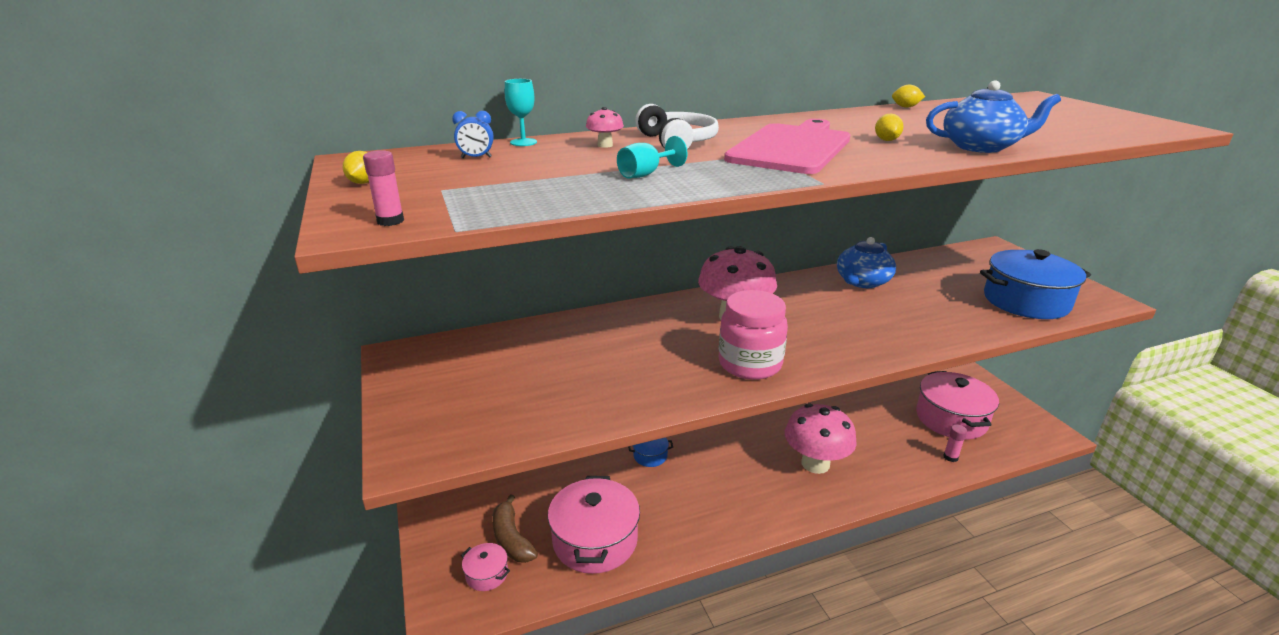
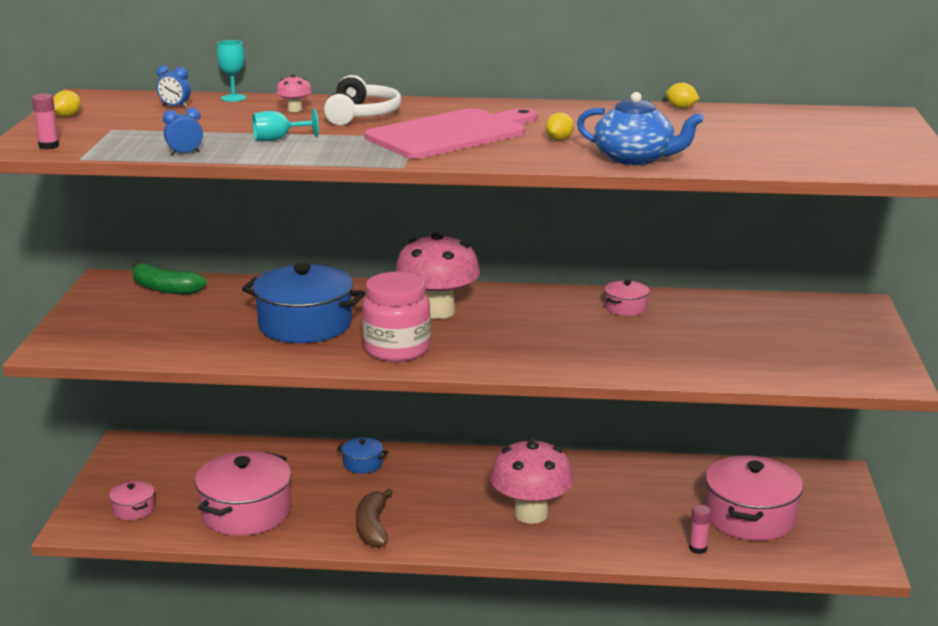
camera: 25 degrees right, 5 degrees down
brown banana [492,494,538,563] -> brown banana moved to [356,489,393,548]
blue teapot [837,237,896,288] -> pink pot [604,280,650,316]
blue pot [980,249,1091,319] -> blue pot moved to [242,263,365,343]
none -> green banana [132,262,207,294]
none -> blue clock [163,108,203,155]

